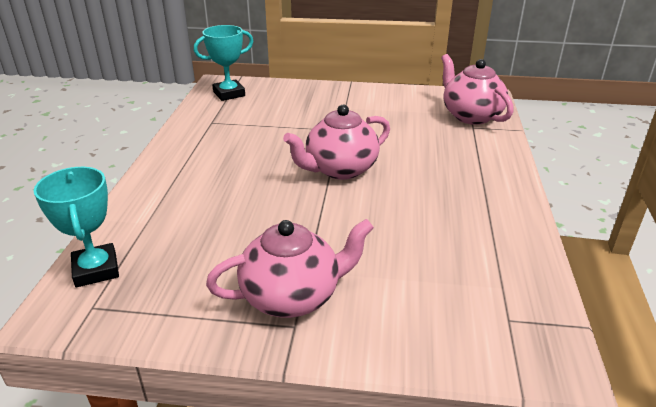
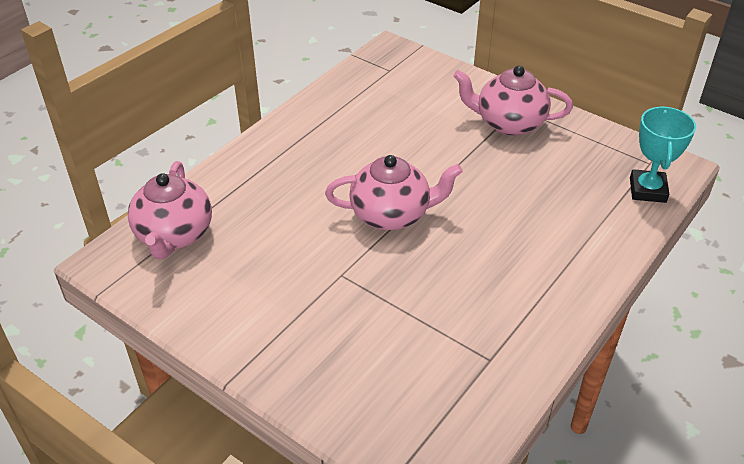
camera: 150 degrees left, 10 degrees up
turquoise trophy [194,25,253,101] -> none

